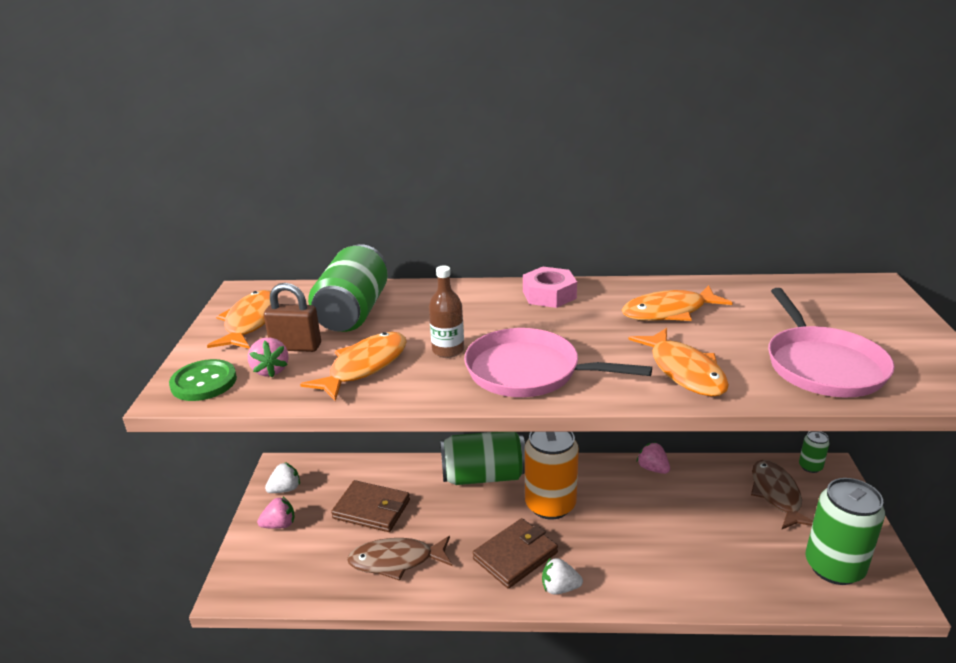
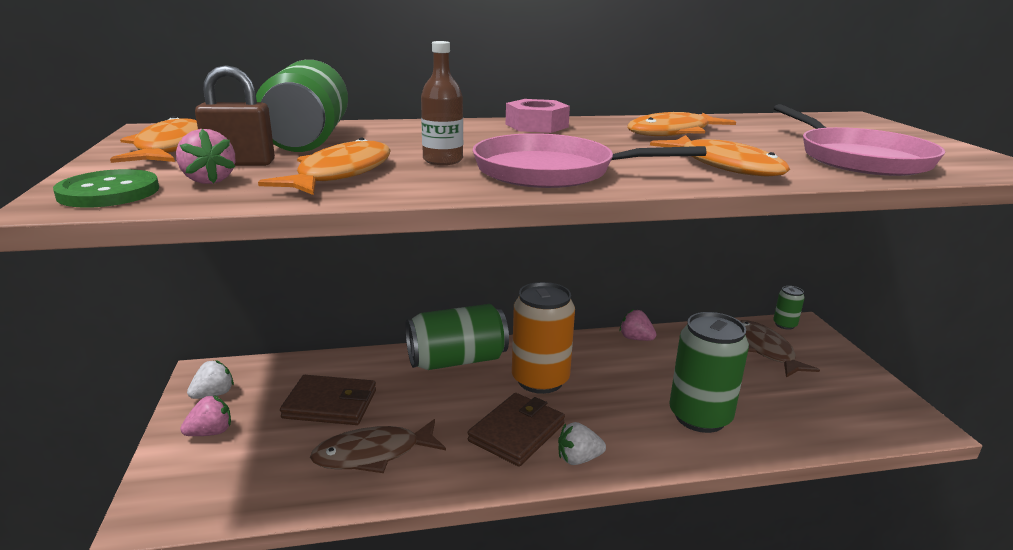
camera: 15 degrees left, 5 degrees down
green can [806,478,885,585] -> green can moved to [669,312,749,433]

